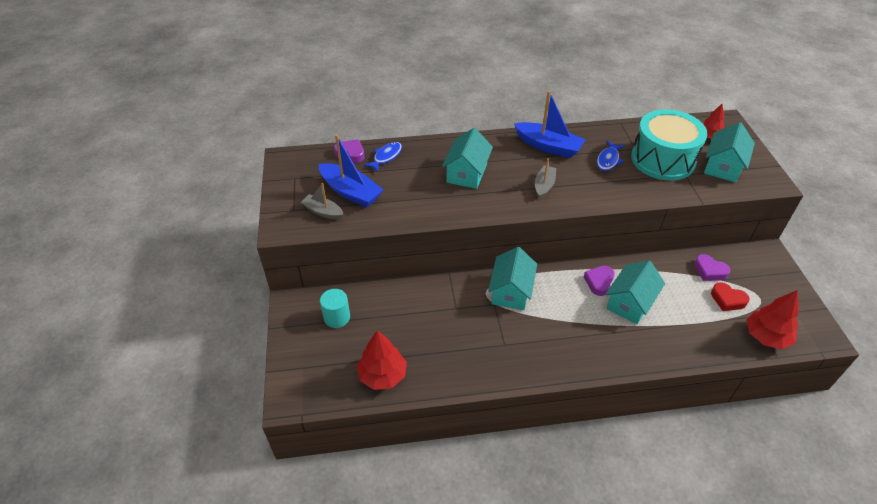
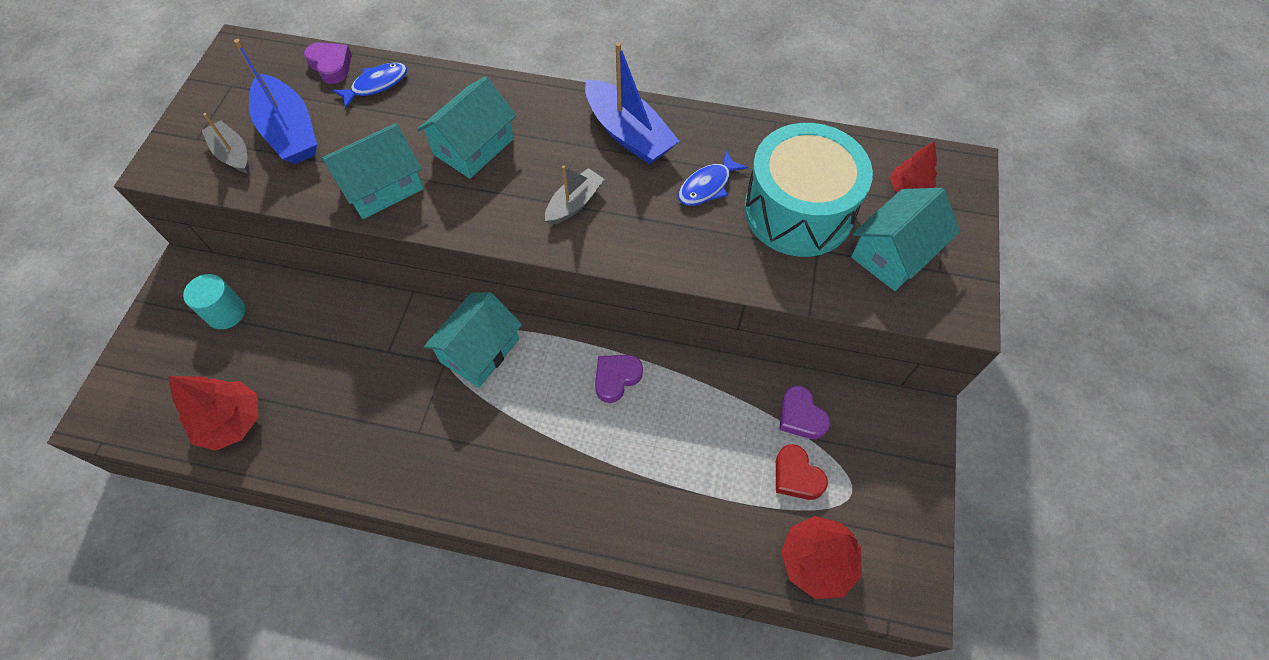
camera: 20 degrees right, 15 degrees up
turquoise house [606,260,665,324] -> turquoise house moved to [321,123,424,219]

